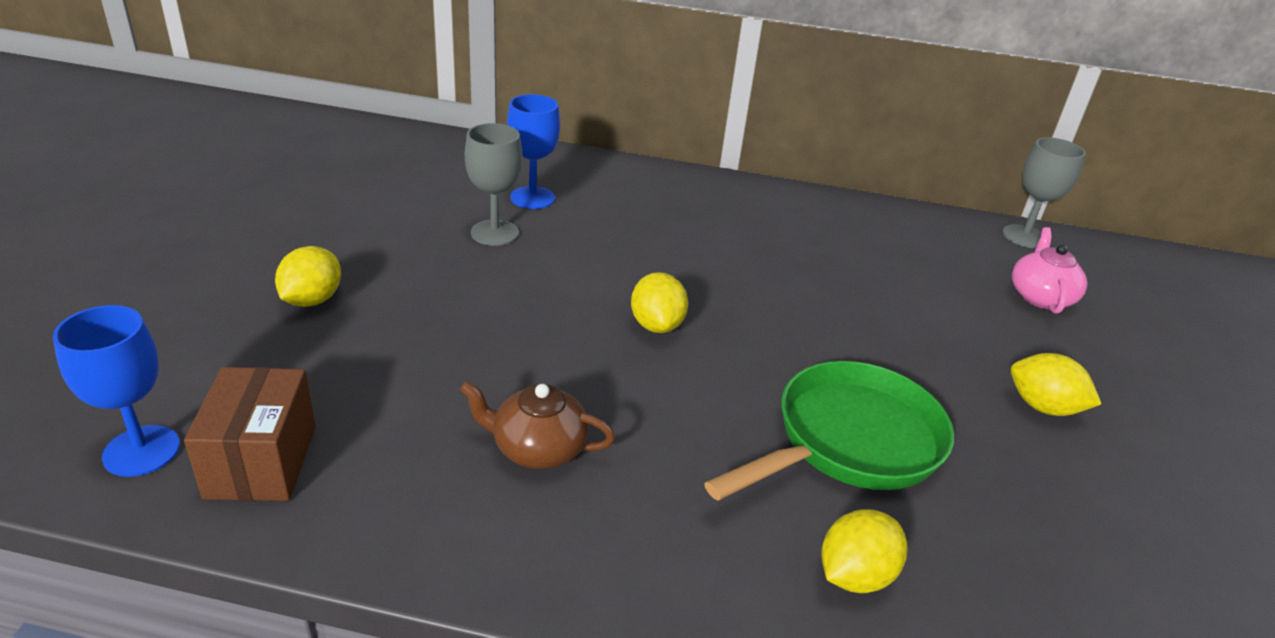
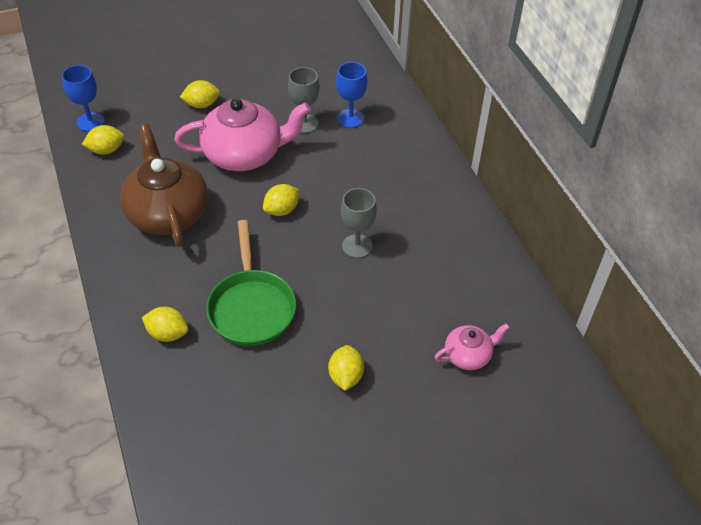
camera: 60 degrees right, 15 degrees up
brown box [184,367,316,501] -> yellow lemon [82,125,125,155]
brown teapot [460,381,615,469] -> brown teapot [120,124,208,247], size x2.01
green pan [704,361,954,501] -> green pan turned 60 degrees clockwise [206,220,296,346]
grey goblet [1003,137,1086,248] -> grey goblet moved to [341,188,377,258]
none -> pink teapot [174,98,311,171]

